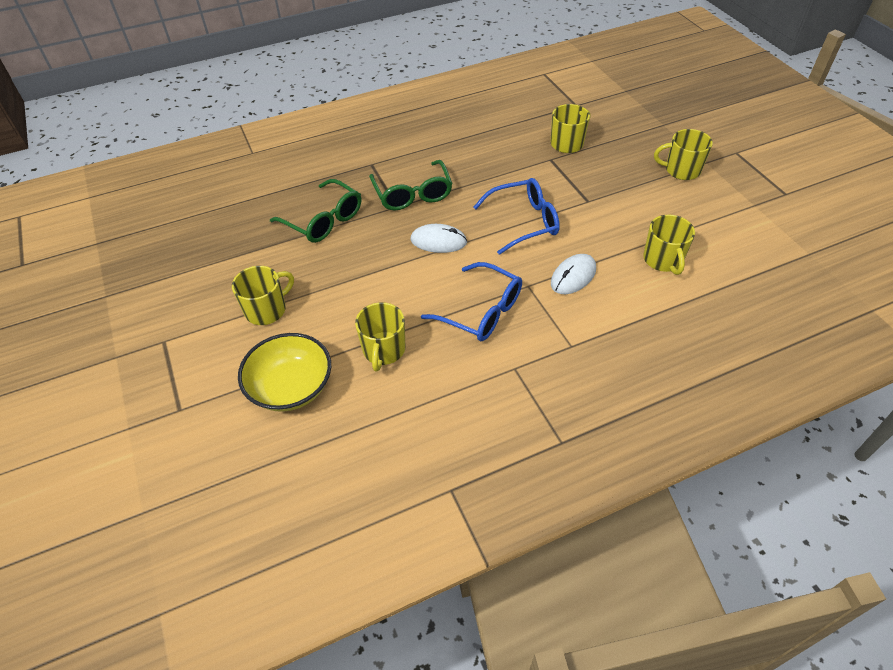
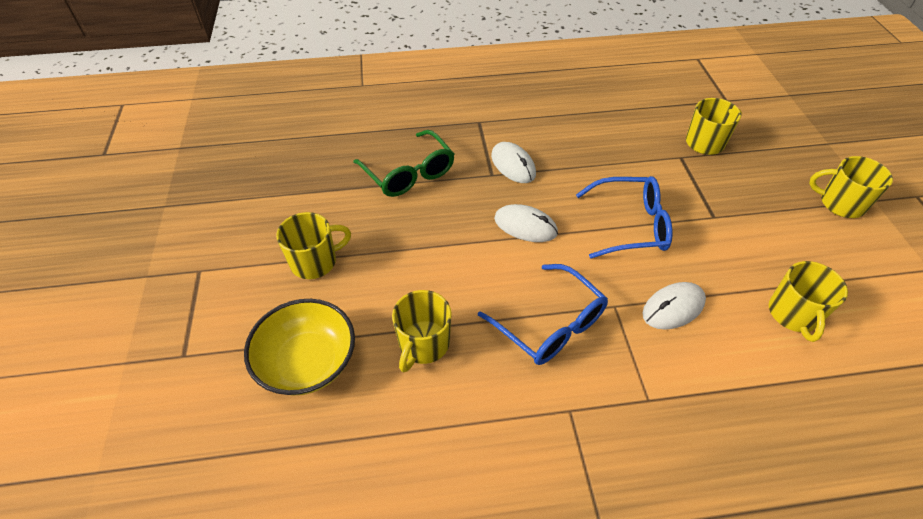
camera: 15 degrees right, 0 degrees up
green glasses [369,160,453,210] -> white mouse [491,142,536,183]

